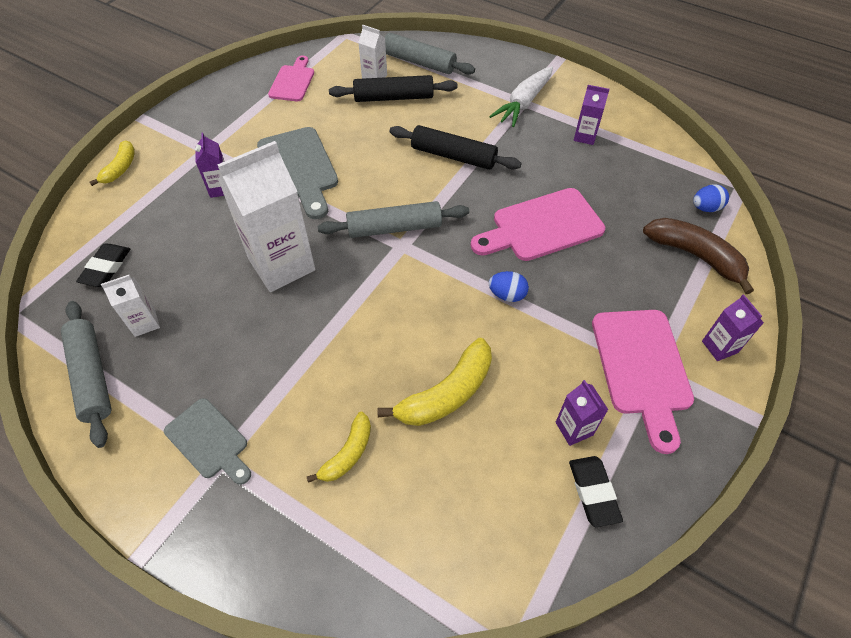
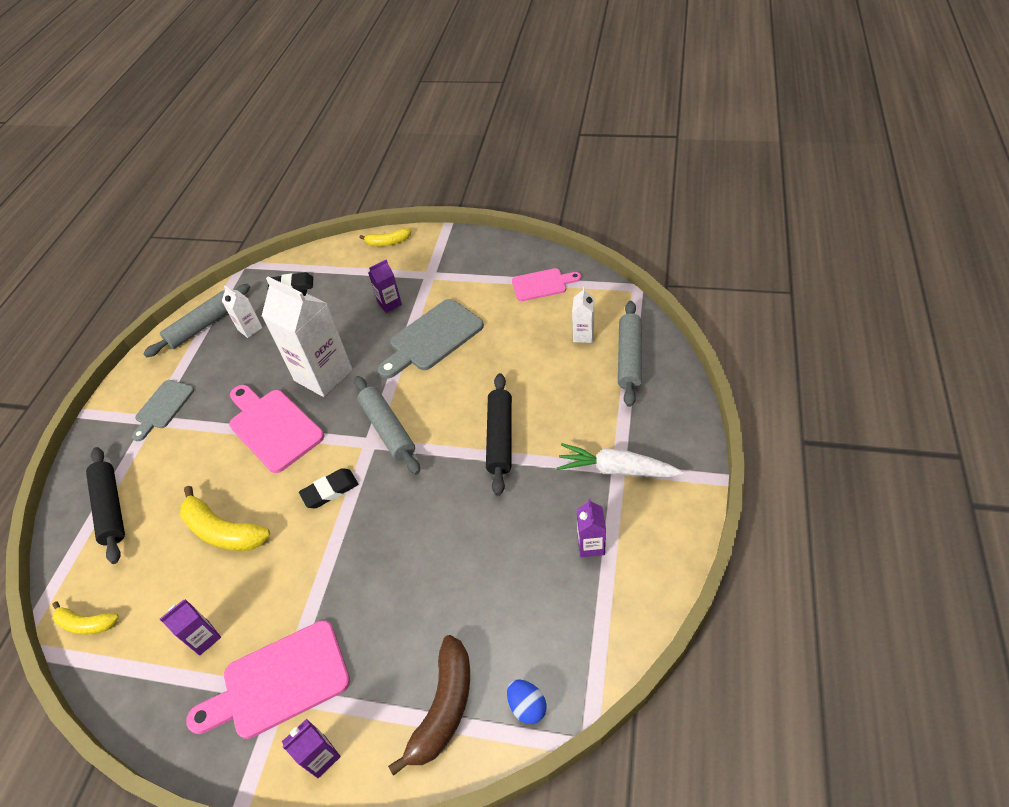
camera: 75 degrees right, 5 degrees down
yellow banana [307,412,371,483] -> yellow banana moved to [53,602,119,635]
black rolling pin [329,75,458,102] -> black rolling pin moved to [86,447,125,564]
pink cutting board [471,188,605,261] -> pink cutting board moved to [229,385,324,473]
blue egg [489,271,529,302] -> none
black eraser [569,456,623,527] -> black eraser moved to [299,468,359,508]

